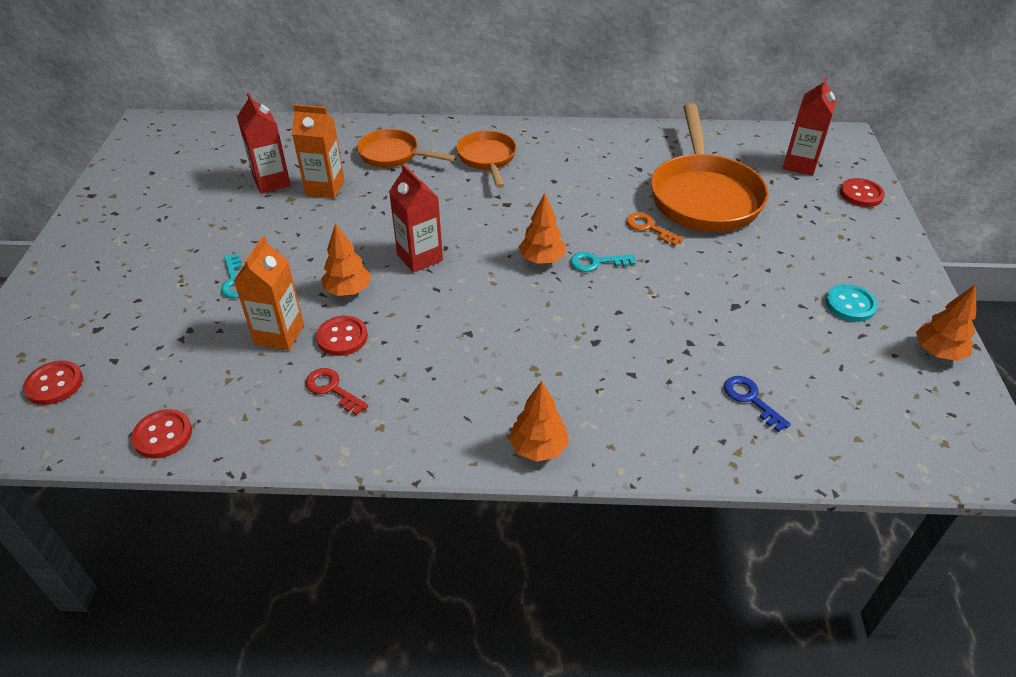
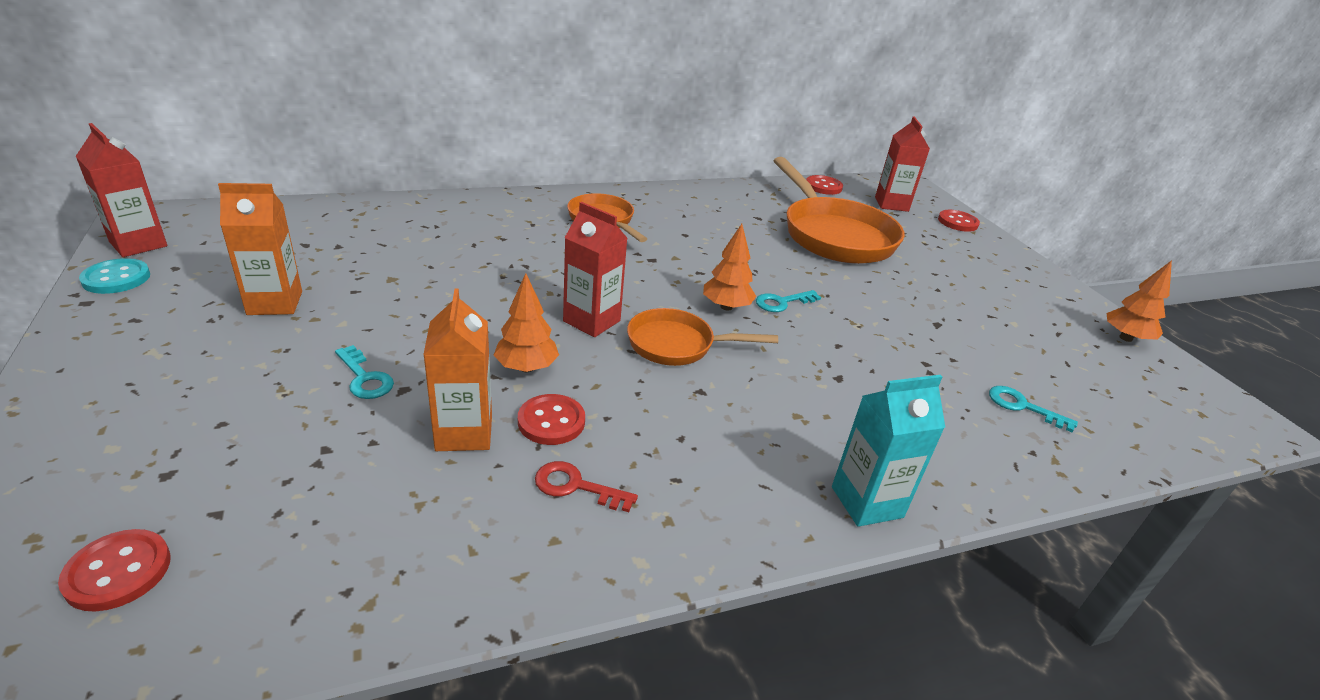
camera: 25 degrees left, 10 degrees down
red button [131,409,192,458] -> red button moved to [806,175,843,195]
red carton [237,92,291,193] -> red carton moved to [76,123,167,257]
orange carton [292,104,345,199] -> orange carton moved to [218,183,302,315]
orange pan [357,129,455,168] -> orange pan moved to [627,308,778,366]
orange tree [509,381,569,462] -> turquoise carton [832,375,945,527]
orange key [626,213,683,246] -> none
blue key [724,376,791,432] -> turquoise key [989,386,1078,432]
turquoise button [825,284,878,322] -> turquoise button moved to [79,258,150,294]

